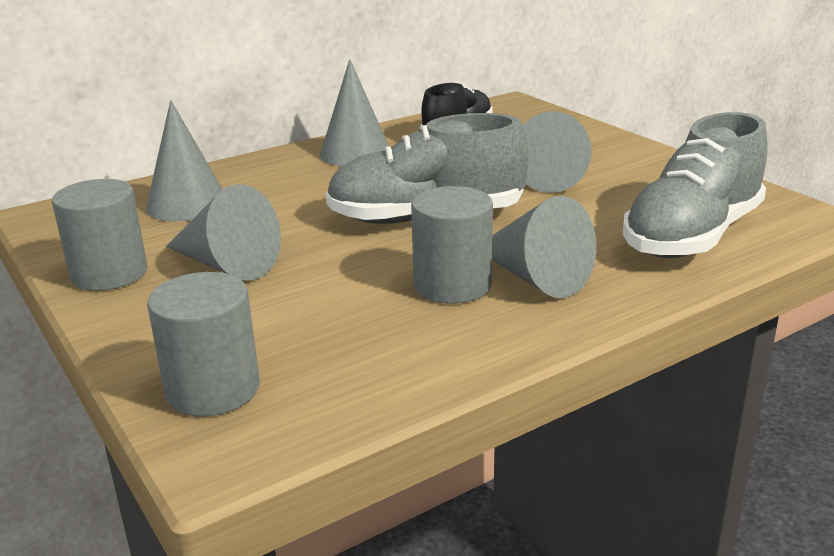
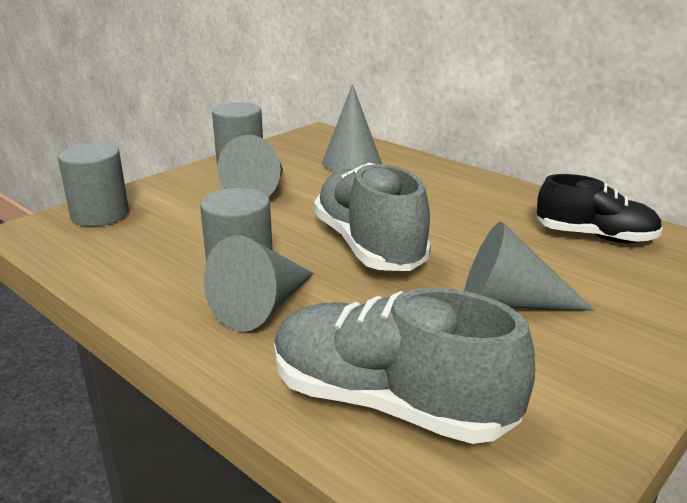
camera: 75 degrees right, 0 degrees up
grey cone [320,59,389,166] -> none

